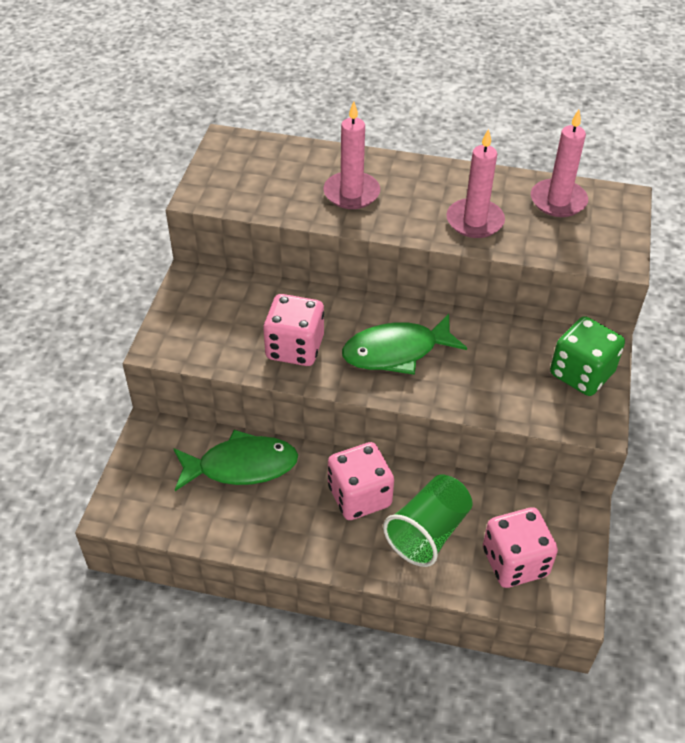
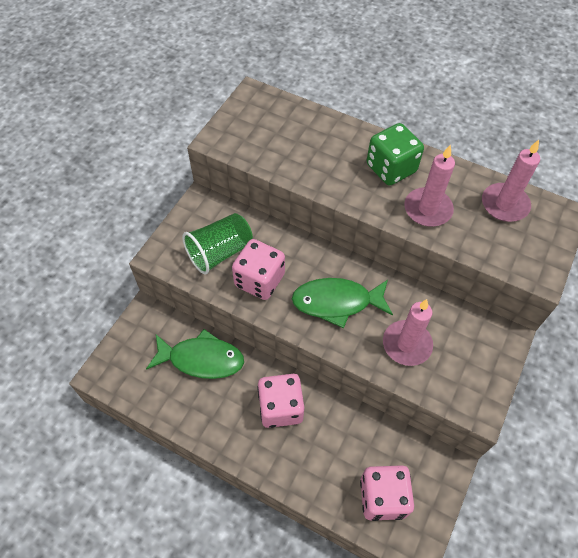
camera: 15 degrees right, 10 degrees up
pink candle [323,101,380,209] -> pink candle moved to [383,299,433,366]
green cup [383,475,472,567] -> green cup moved to [182,213,253,274]
green dice [550,316,625,396] -> green dice moved to [367,123,424,185]

